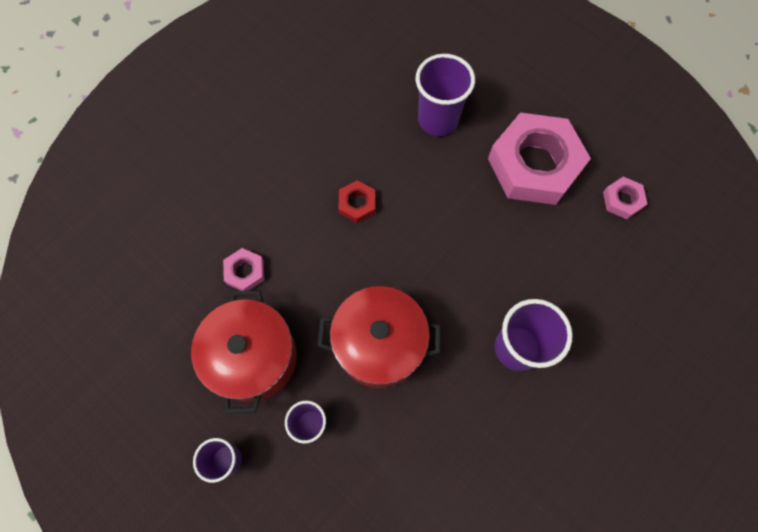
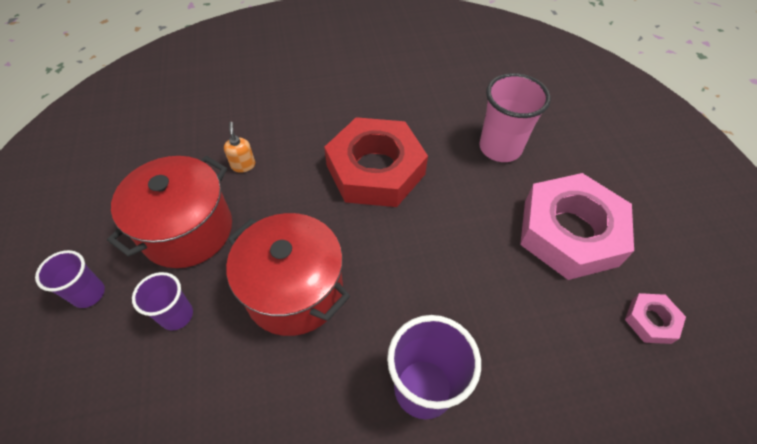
camera: 35 degrees right, 15 degrees down
pink nut [223,248,265,291] -> orange soap dispenser [224,122,255,173]
red nut [338,180,375,223] -> red nut [324,117,428,207], size x2.32
purple cup [416,54,475,136] -> pink cup [480,73,551,162]

